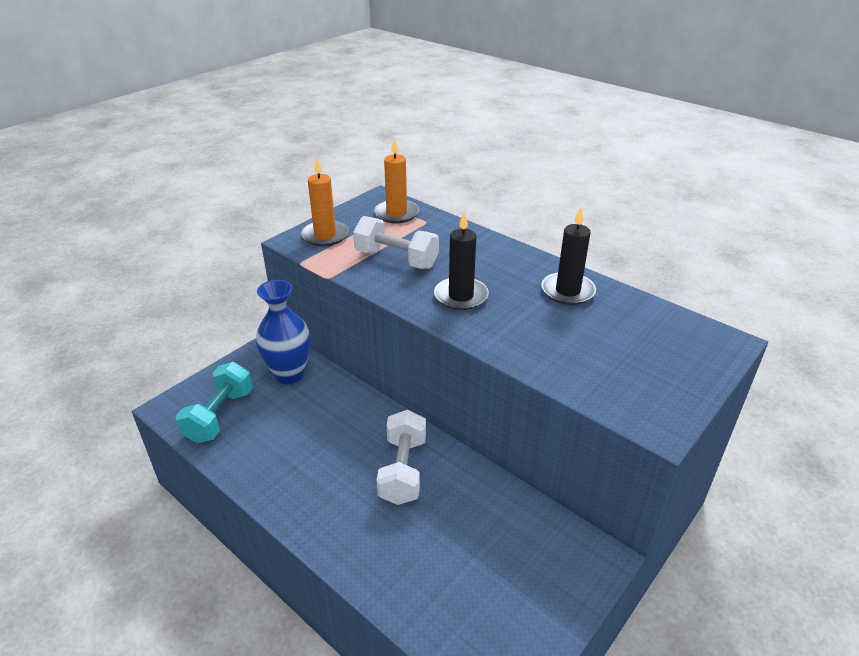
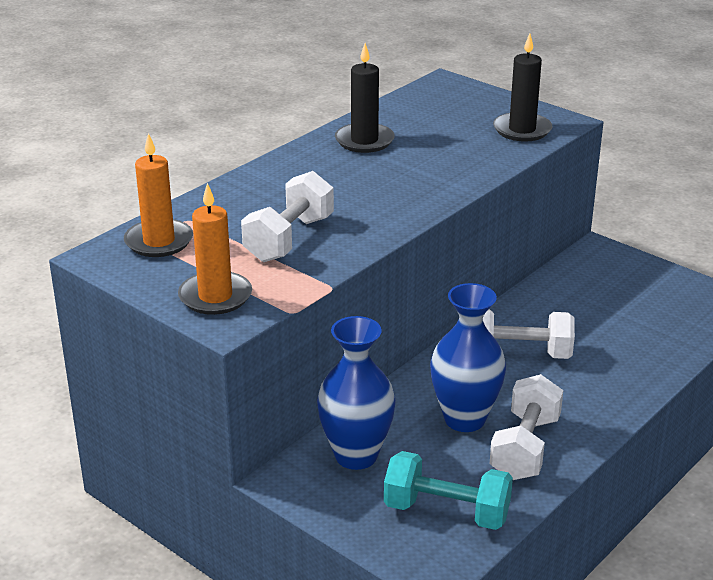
camera: 90 degrees left, 5 degrees down
black candle [434,212,489,310] -> black candle moved to [493,33,552,142]
none -> blue vase [430,283,506,432]
none -> white dumbbell [490,374,563,480]

